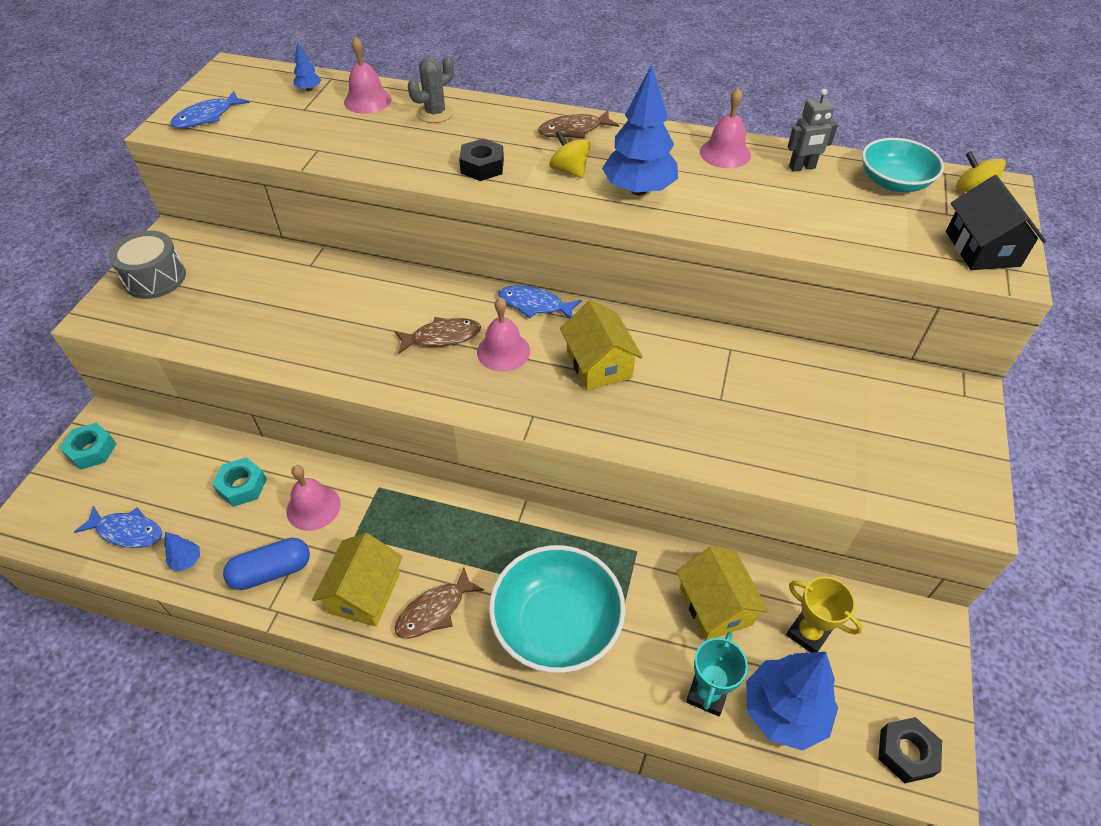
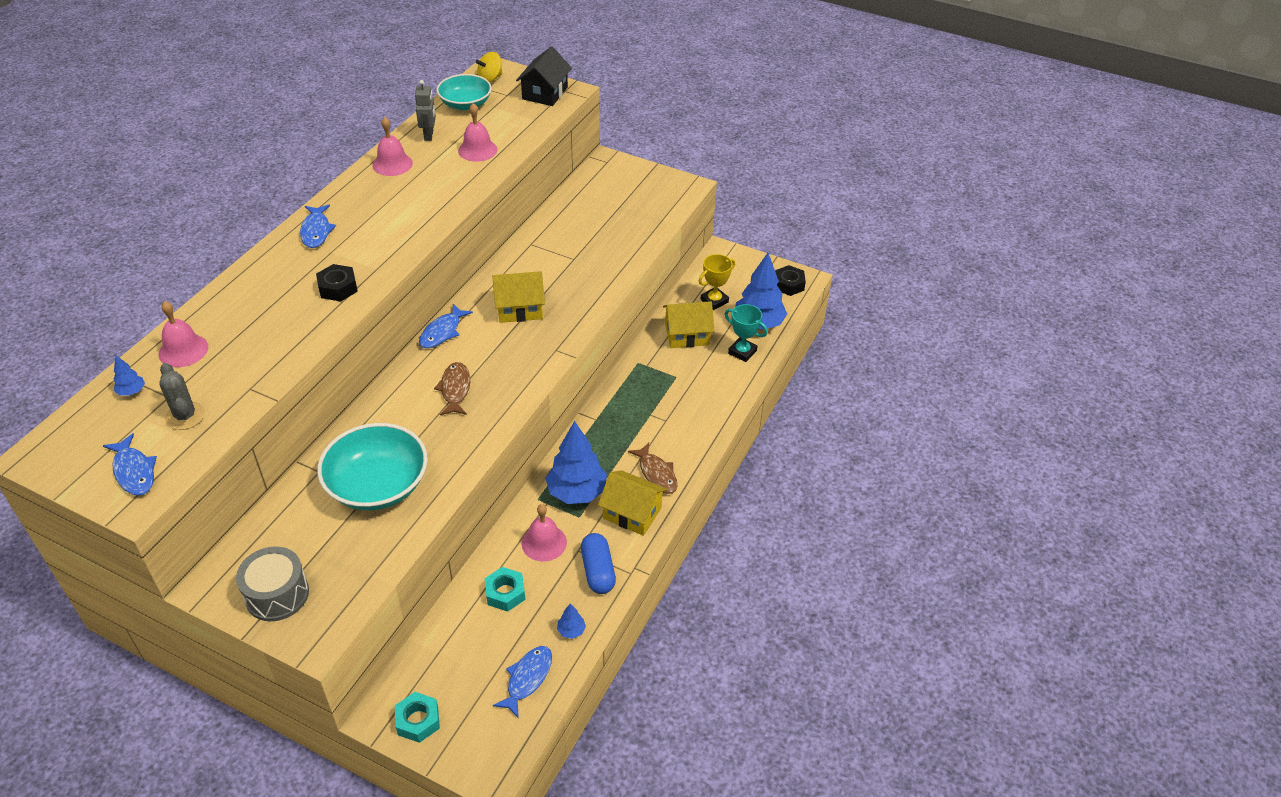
camera: 80 degrees left, 5 degrees down
grey cactus [408,56,454,123] -> grey cactus moved to [159,363,205,430]
pink bell [477,298,530,372] -> pink bell moved to [458,103,497,162]
turquoise bowl [489,545,625,673] -> turquoise bowl moved to [317,423,428,510]
brown fish [538,110,619,139] -> blue fish [300,204,336,248]
yellow spinning top [549,131,591,178] -> none
blue tree [602,64,678,195] -> blue tree moved to [546,421,607,504]
black house [946,175,1046,270] -> black house turned 75 degrees counterclockwise [516,46,572,106]

